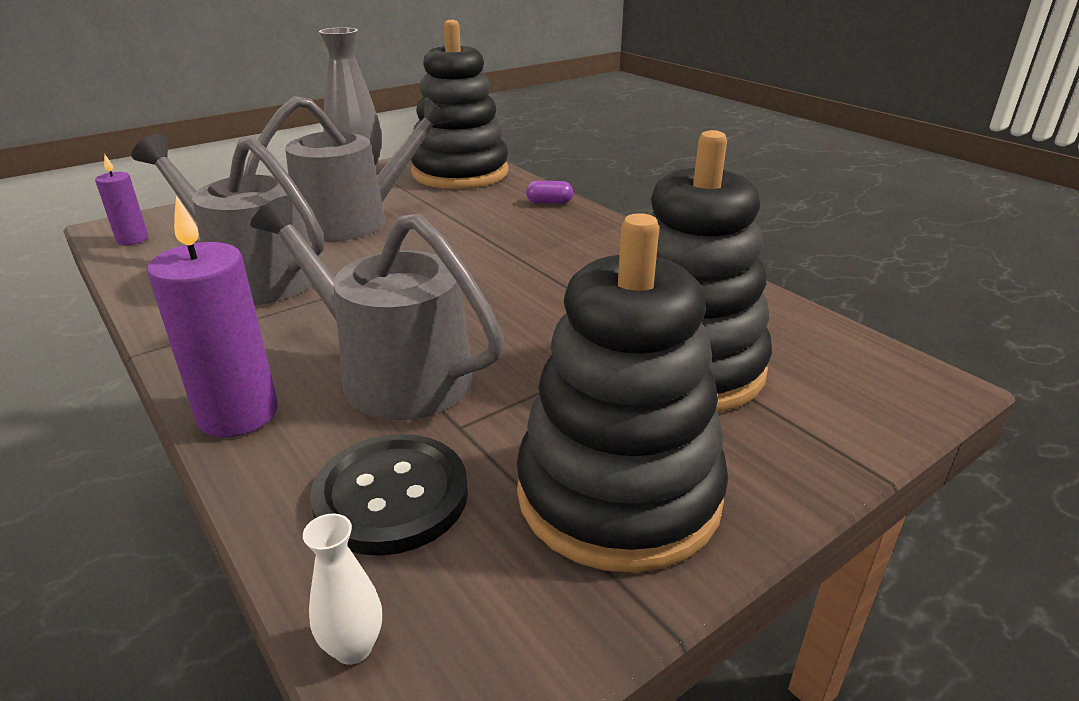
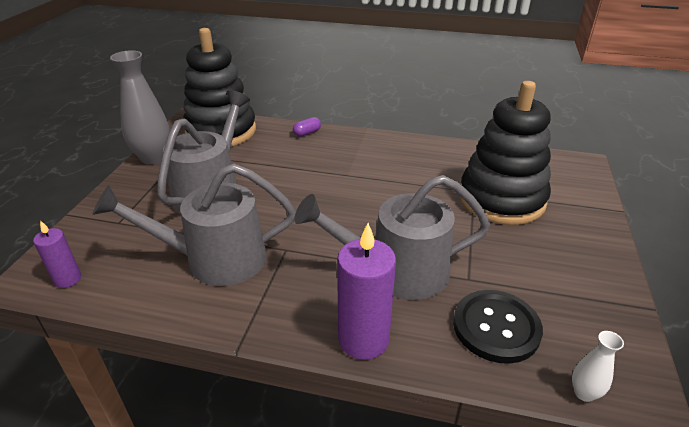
camera: 40 degrees left, 5 degrees up
black stacking toy [517,213,728,573] -> none

